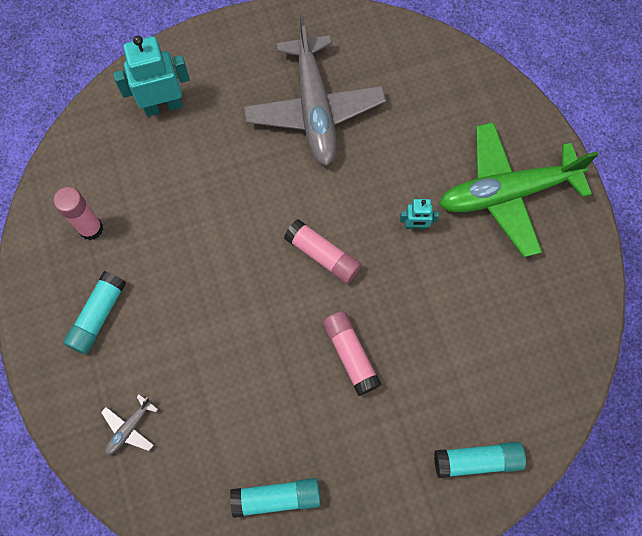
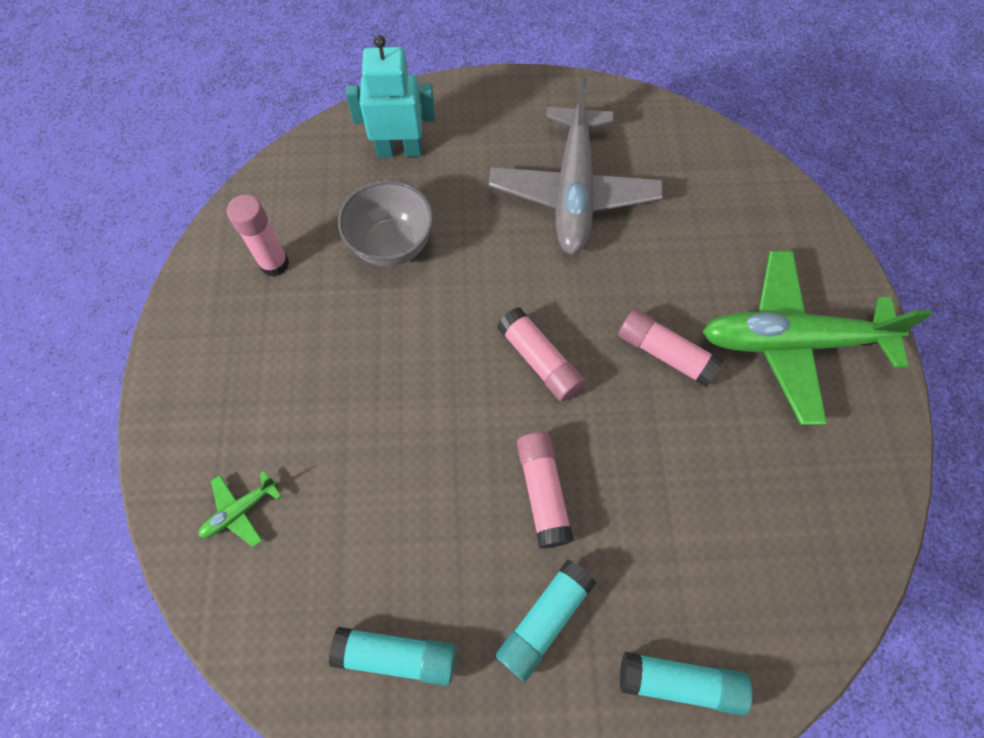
camera: 15 degrees right, 5 degrees down
turquoise glue stick [63,271,126,354] -> turquoise glue stick moved to [496,560,596,681]
grey plane [101,394,158,455] -> green plane [199,471,282,547]
turquoise robot [400,199,439,229] -> pink glue stick [618,309,724,387]
none -> grey bowl [338,180,434,267]

